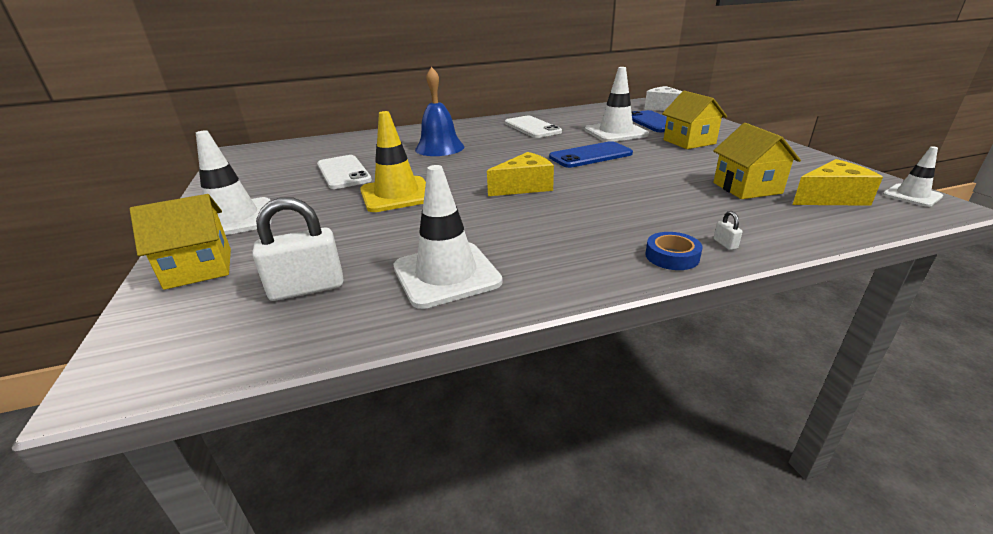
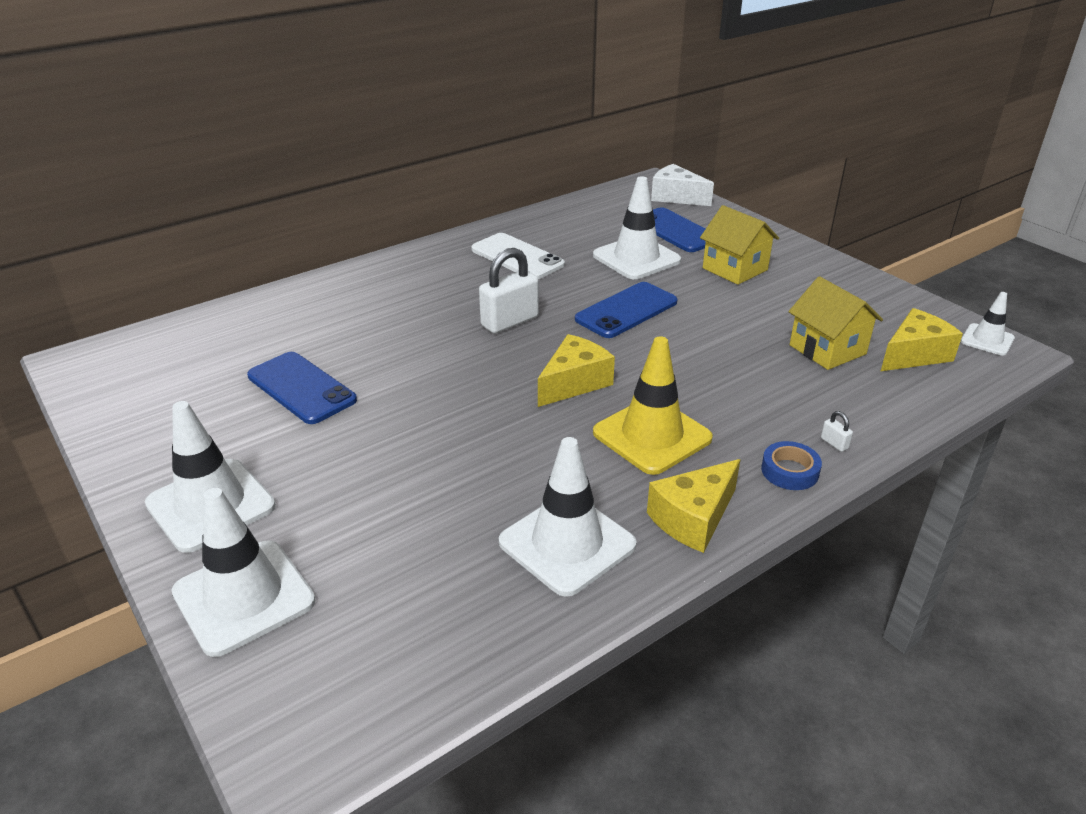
camera: 20 degrees left, 5 degrees up
yellow house [130,194,231,290] -> white traffic cone [172,488,315,657]
white padlock [252,197,343,301] -> white padlock moved to [479,248,539,333]
white phone [317,155,372,189] -> blue phone [247,352,357,424]
yellow traffic cone [360,111,426,212] -> yellow traffic cone moved to [593,336,713,475]
blue bell [415,67,464,156] -> none
none -> yellow cheese [647,459,741,553]

